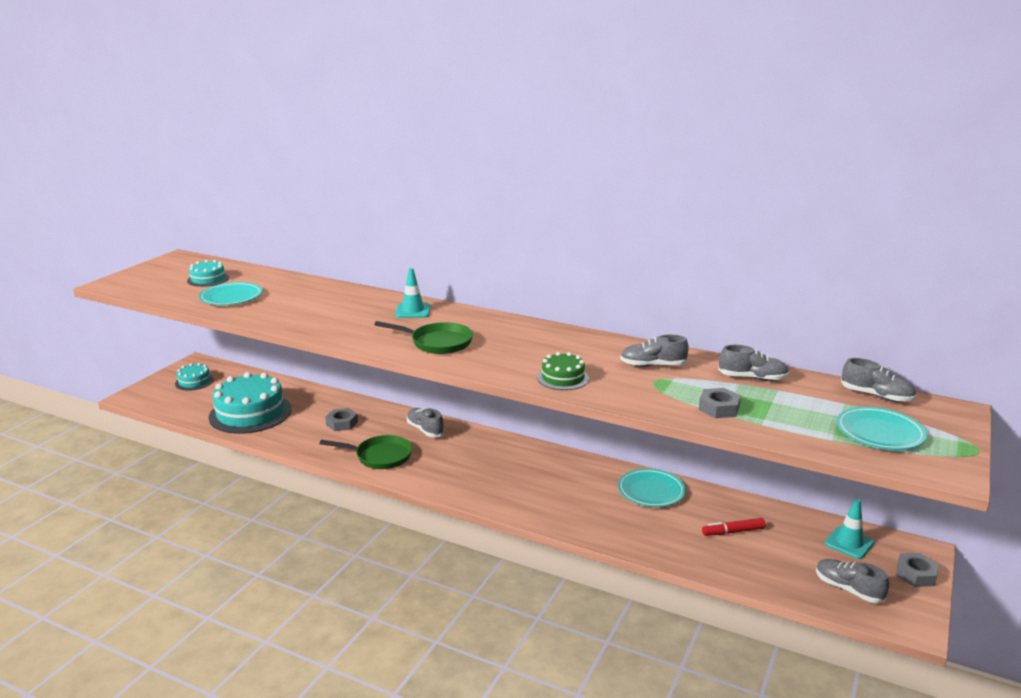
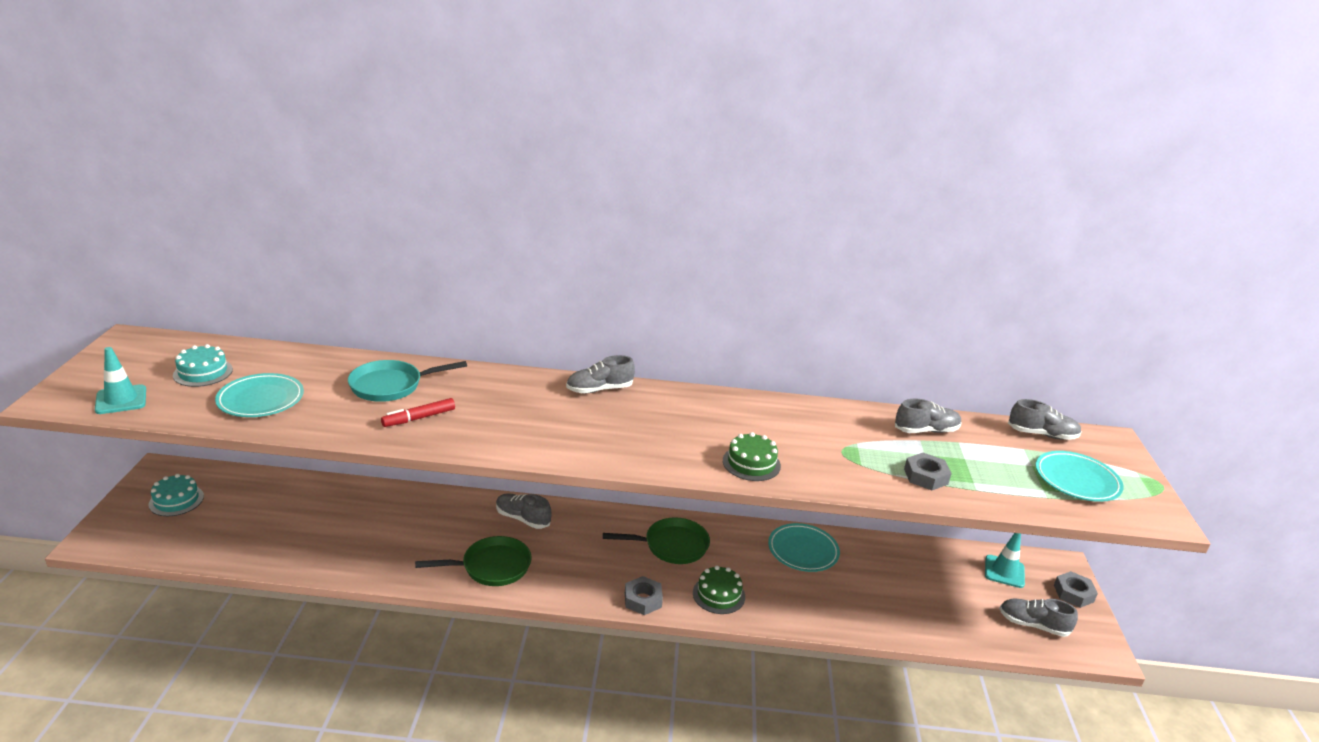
camera: 25 degrees left, 5 degrees up
turquoise cake [209,372,292,434] -> none
grey nut [325,408,358,431] -> grey nut moved to [625,576,663,615]
green pan [374,321,473,354] -> green pan moved to [603,517,710,564]
turquoise traffic cone [395,268,430,318] -> turquoise traffic cone moved to [95,347,146,414]
grey shoe [620,335,689,367] -> grey shoe moved to [566,355,635,393]
red marker [702,518,765,536] -> red marker moved to [381,398,455,427]
none -> turquoise pan [348,360,467,402]
none -> green cake [693,566,745,614]

